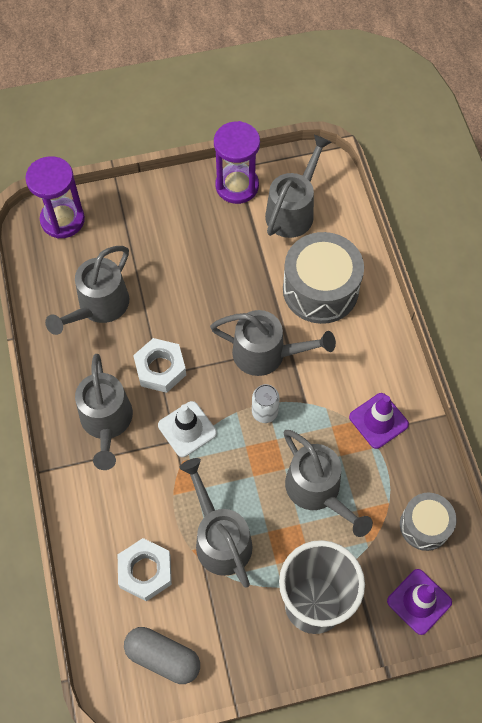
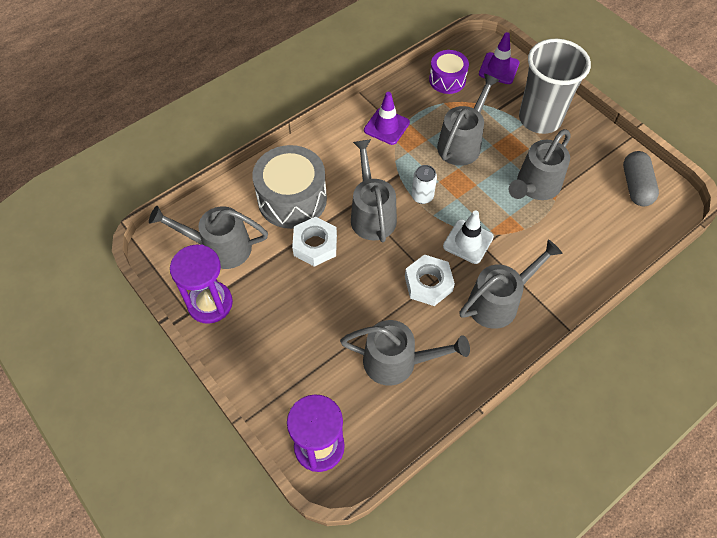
camera: 115 degrees left, 5 degrees down
white nut [118,538,172,601] -> white nut moved to [292,217,337,267]
grey drum [400,493,456,551] -> purple drum [429,50,469,94]

